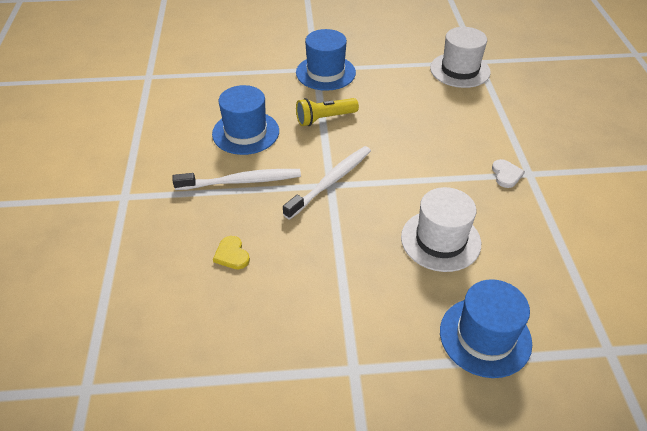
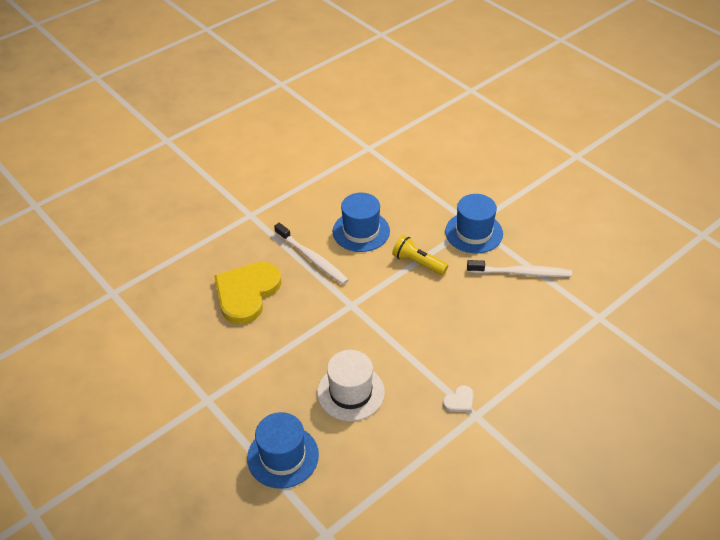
camera: 55 degrees right, 0 degrees up
yellow heart [213,236,250,269] -> yellow heart [214,262,281,324], size x2.48
white toothbrush [283,146,371,220] -> white toothbrush moved to [467,260,572,277]
white hat [430,27,491,88] -> none

